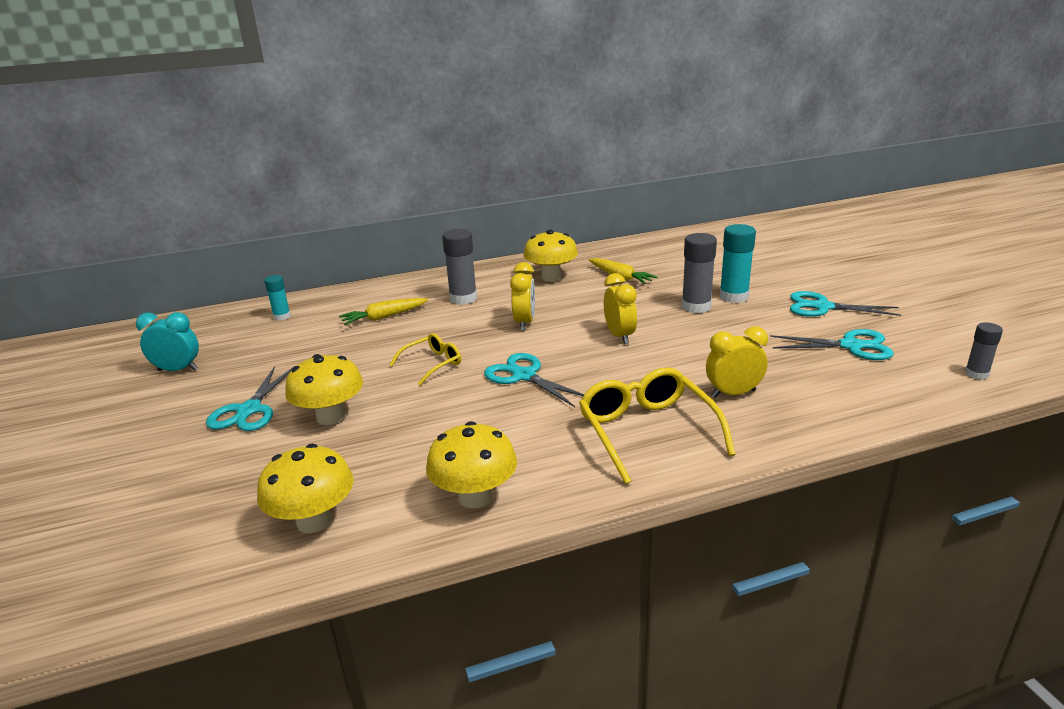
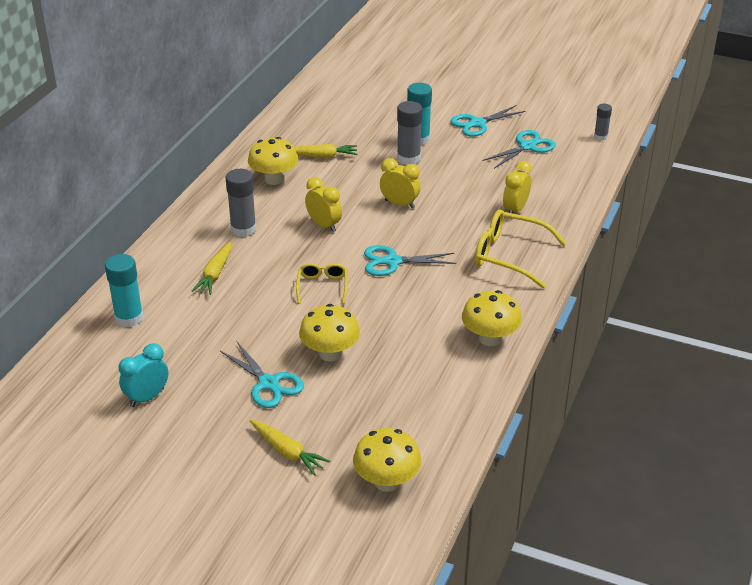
camera: 50 degrees left, 10 degrees up
yellow mushroom [257,444,354,533] -> yellow mushroom moved to [353,428,421,492]
turquoise glue stick [264,275,291,320] -> turquoise glue stick [105,254,143,327], size x1.68
none -> yellow carrot [250,420,330,475]

